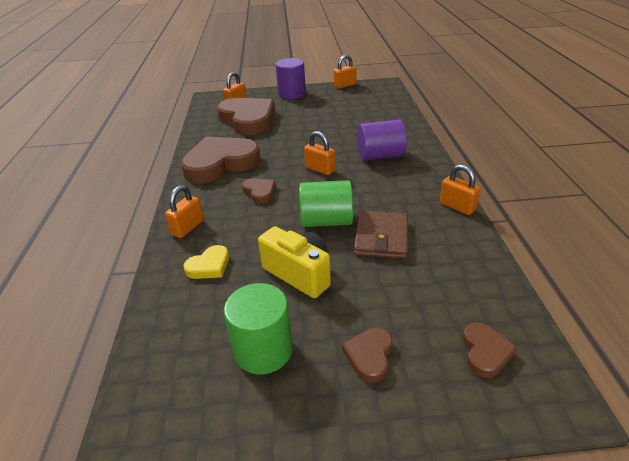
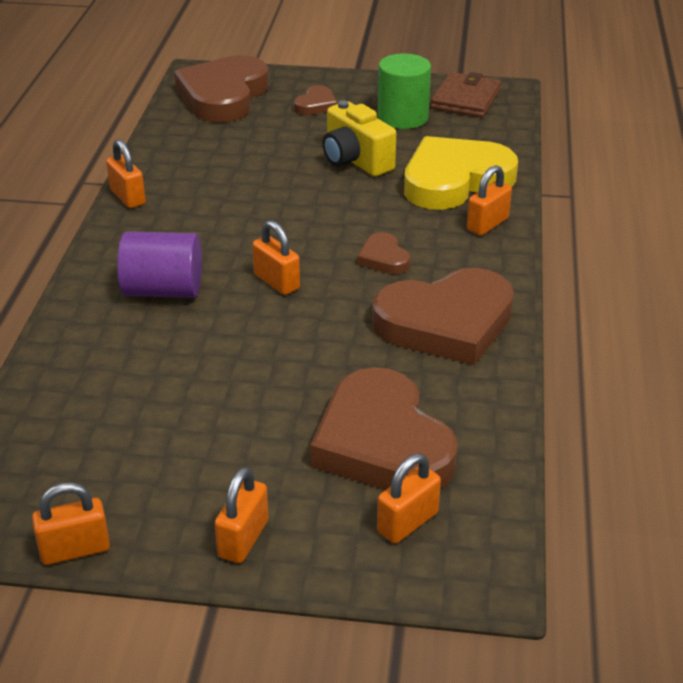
camera: 170 degrees left, 0 degrees up
yellow heart [184,245,229,279] -> yellow heart [404,136,518,210], size x2.23
purple cylinder [276,58,306,99] -> orange padlock [214,467,269,563]
green cylinder [299,180,353,227] -> none
brown wallet [354,211,408,259] -> brown wallet moved to [431,72,501,118]
brown heart [463,322,517,378] -> brown heart [174,55,269,123], size x2.23

